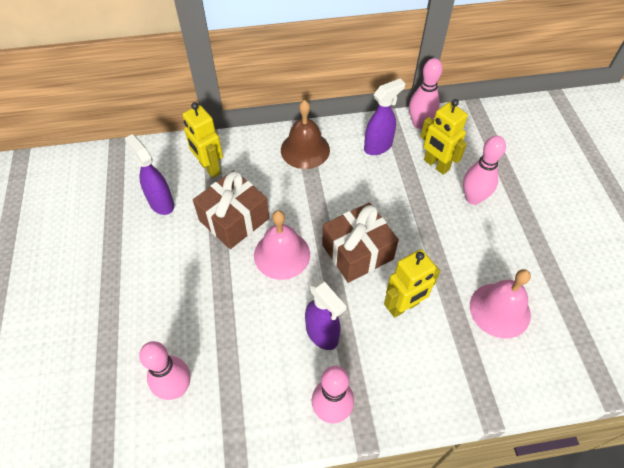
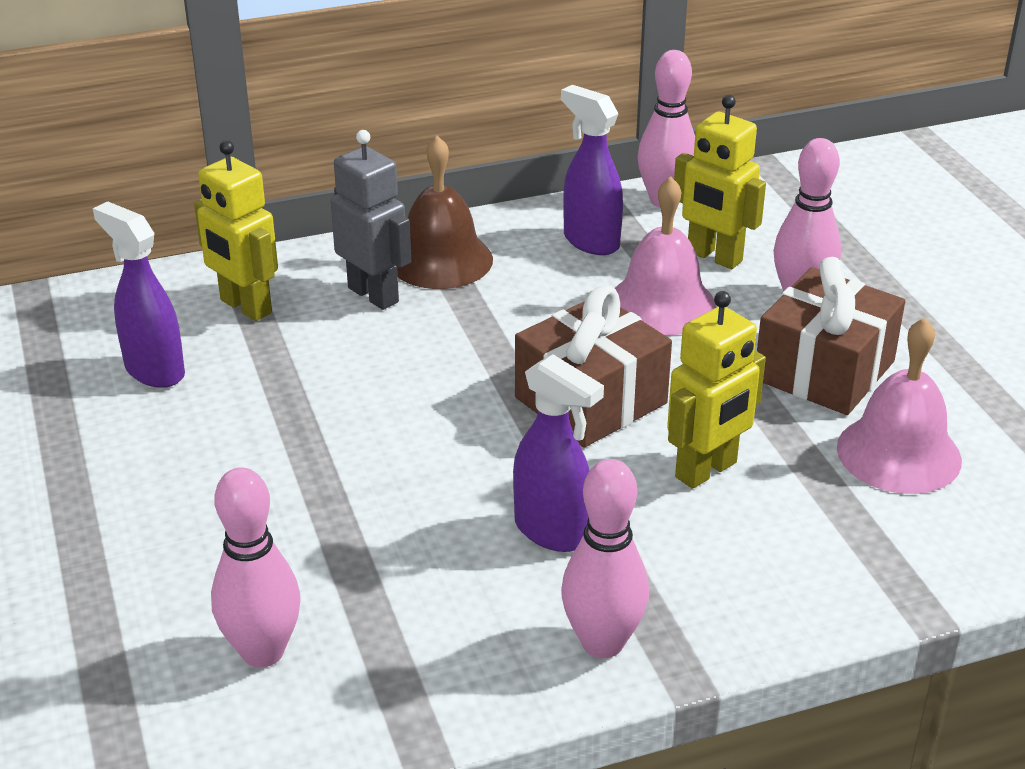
camera: 10 degrees left, 20 degrees down
brown gift [193,170,269,249] -> brown gift moved to [757,257,905,415]
pink bell [254,210,310,280] -> pink bell moved to [615,176,716,335]
purple spray bottle [364,79,405,155] -> purple spray bottle turned 90 degrees counterclockwise [561,85,623,255]
none -> grey robot [331,130,411,310]

